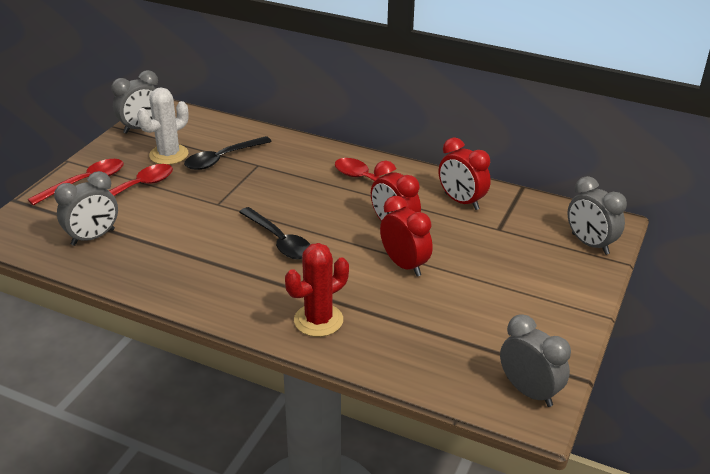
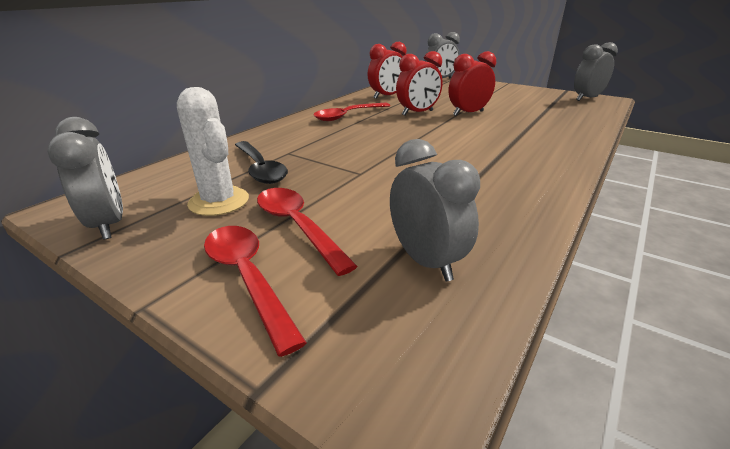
camera: 80 degrees left, 5 degrees down
black spoon [239,207,310,260] -> none
red cactus [285,243,349,337] -> none

